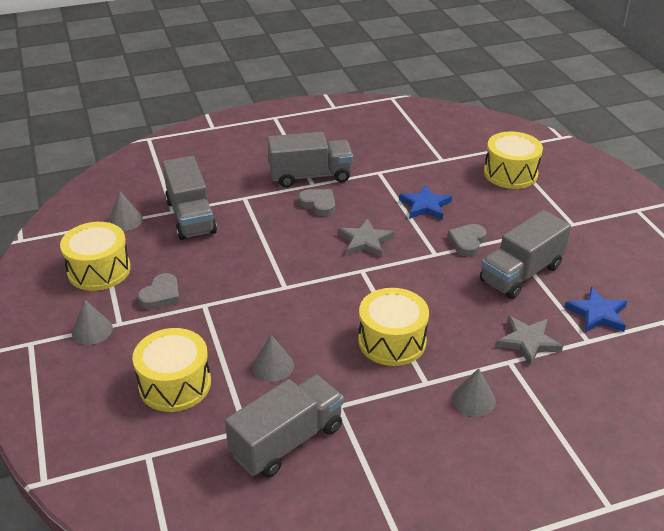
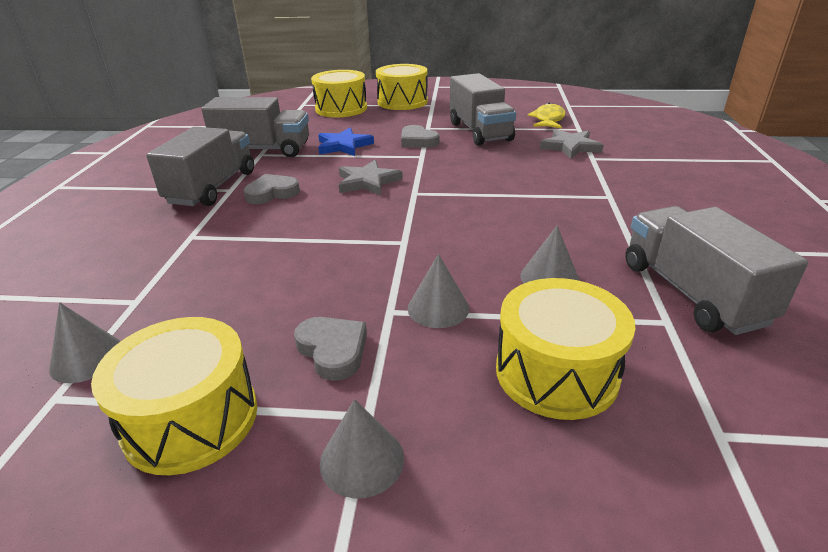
camera: 65 degrees left, 5 degrees down
grey truck [162,156,217,240] -> grey truck moved to [201,97,309,157]
yellow drum [358,288,429,366] -> yellow drum moved to [376,64,428,110]
grey cone [452,368,496,417] -> grey cone moved to [408,254,469,328]
blue star [565,287,627,332] -> yellow fish [528,103,565,128]

